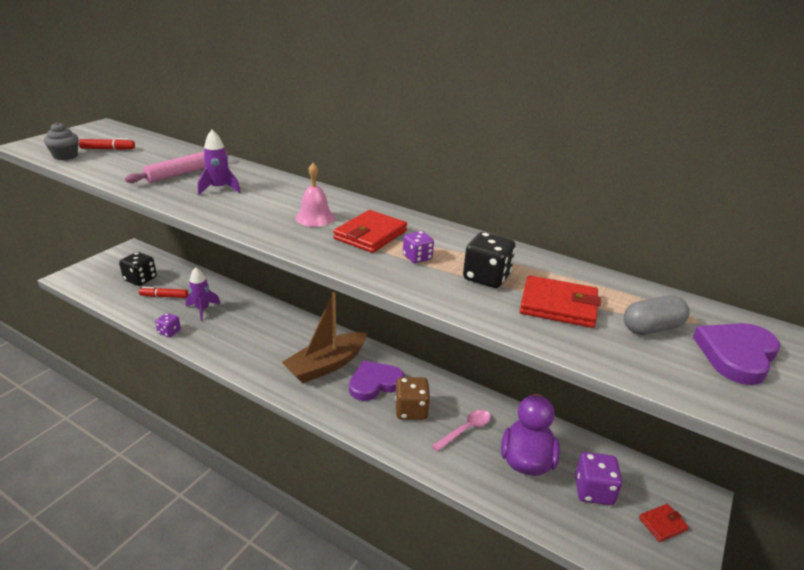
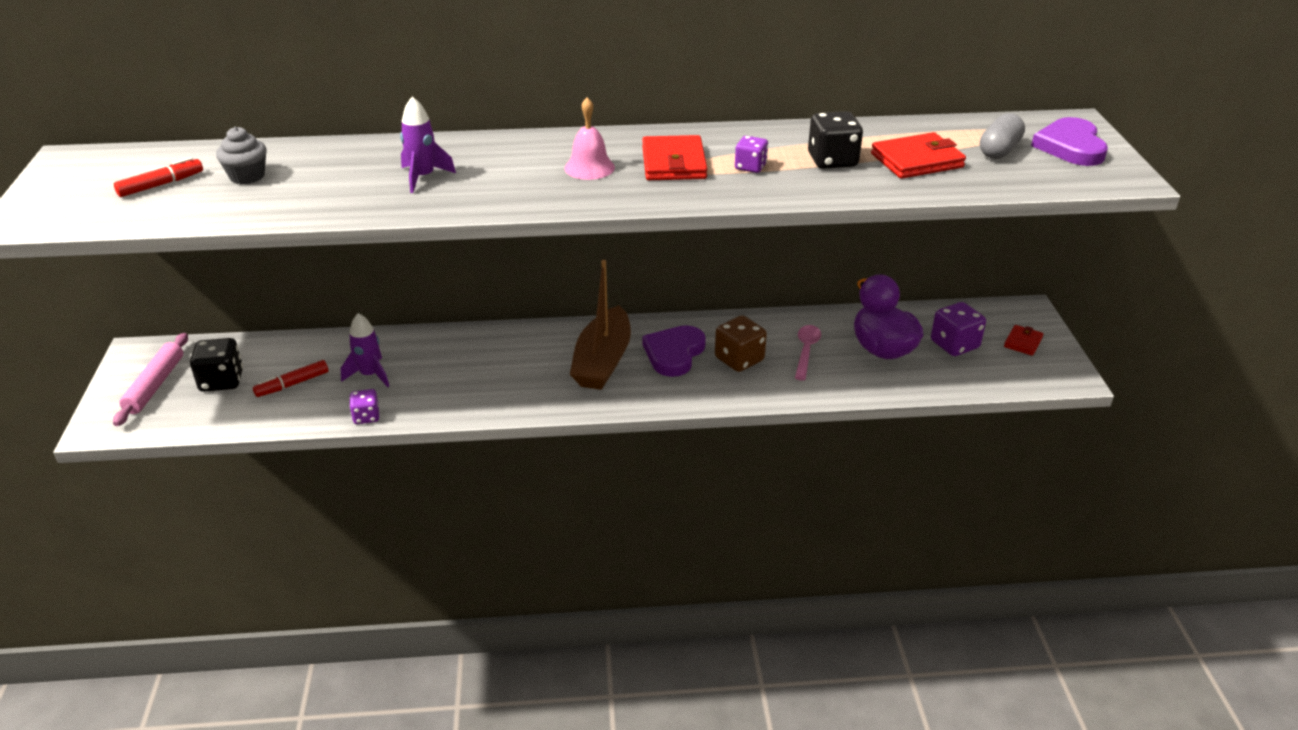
camera: 35 degrees left, 5 degrees up
grey cupcake [44,122,79,160] -> grey cupcake moved to [216,127,267,184]
pink rolling pin [125,151,229,183] -> pink rolling pin moved to [113,333,188,426]

